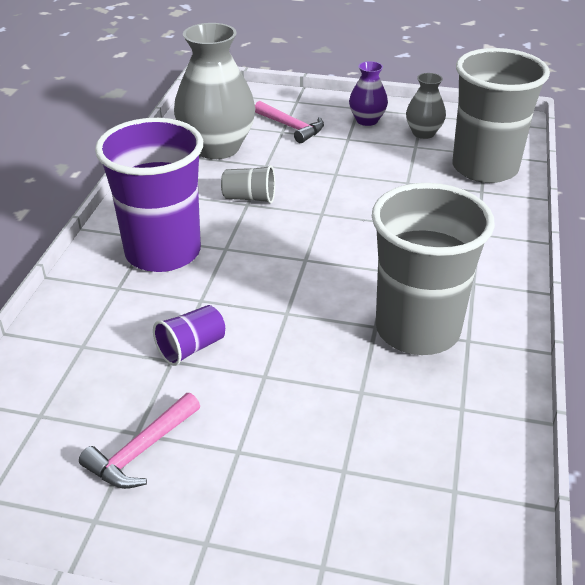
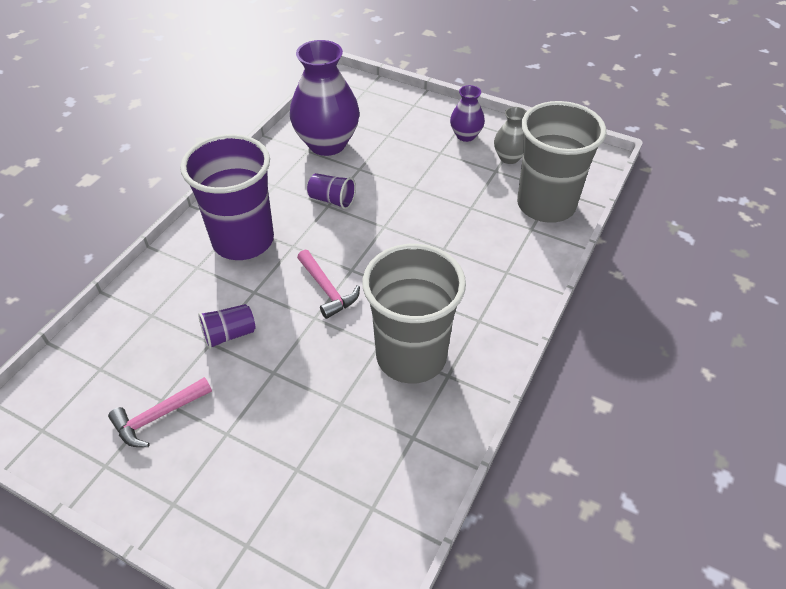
camera: 15 degrees right, 10 degrees up
grey vase [174,23,256,159] -> purple vase [290,40,360,156]
grey cup [221,165,275,204] -> purple cup [307,173,356,209]
pink hammer [255,101,324,143] -> pink hammer moved to [297,250,360,319]

